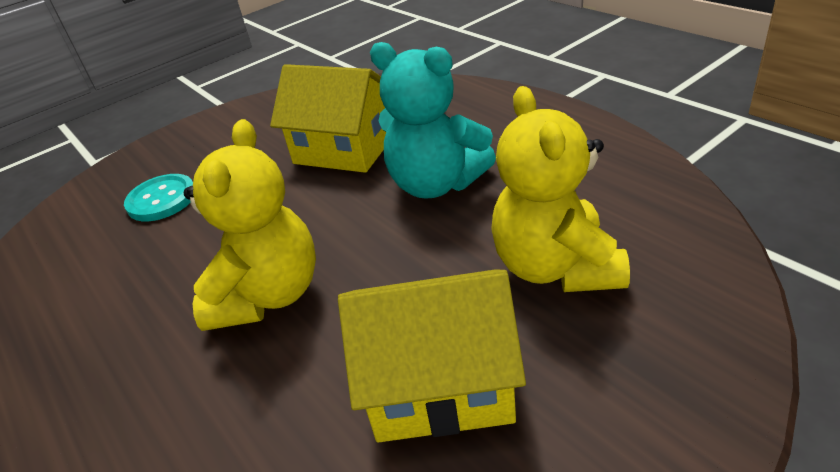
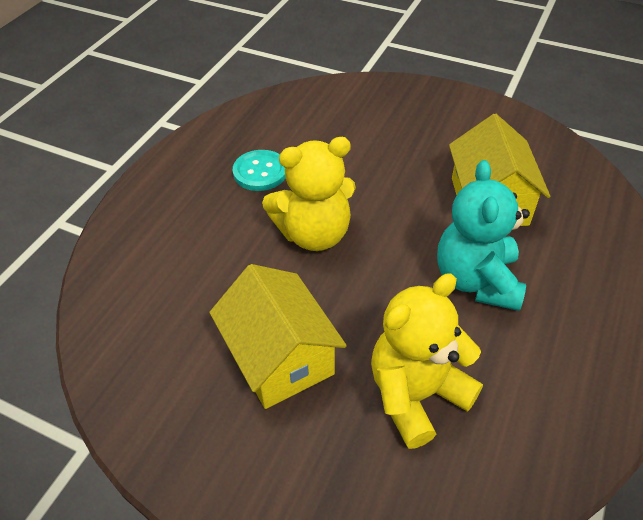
camera: 60 degrees right, 10 degrees up
turquoise button [124,174,193,221] -> turquoise button moved to [233,150,286,191]

